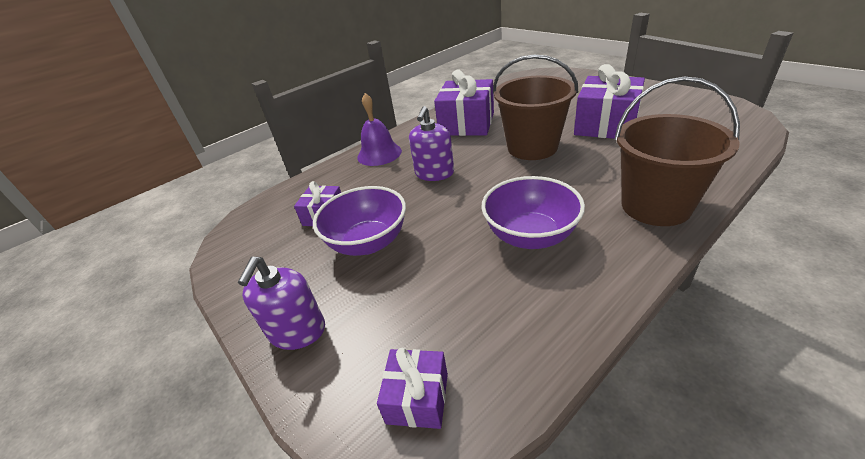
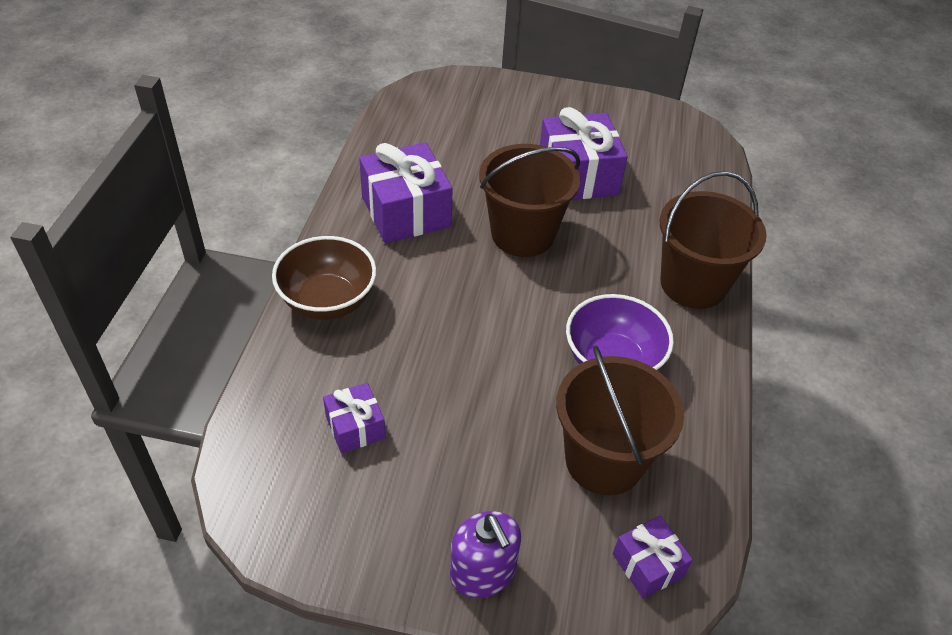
camera: 45 degrees left, 10 degrees up
purple bowl [313,186,406,256] -> none
purple bell [357,93,402,166] -> brown bowl [272,236,376,320]
purple soap dispenser [409,106,454,181] -> none
none -> brown bucket [556,346,684,495]

